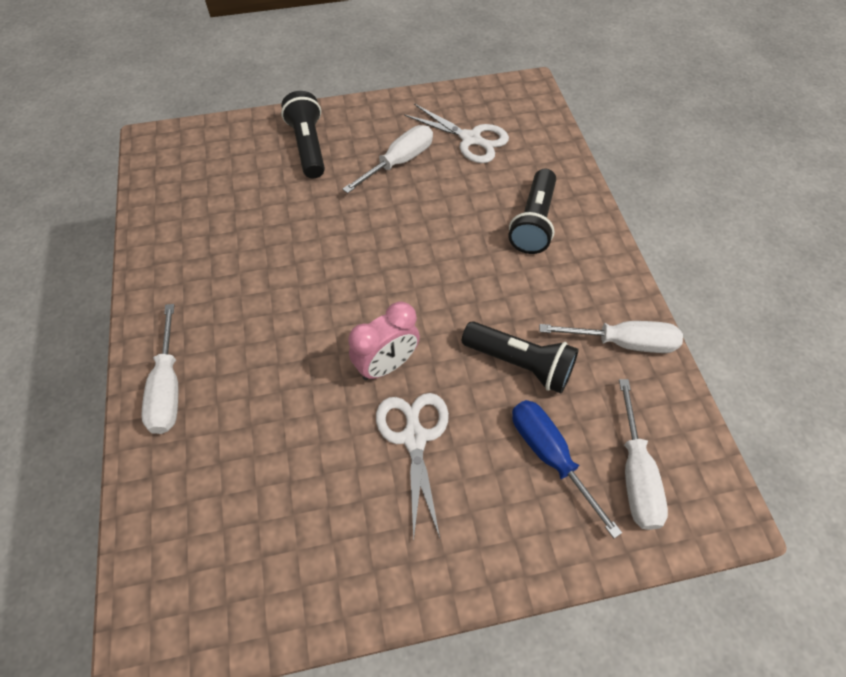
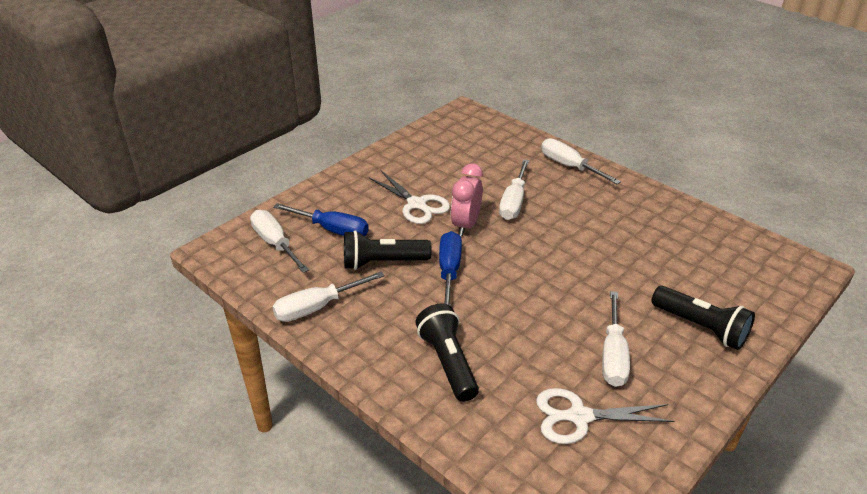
camera: 145 degrees right, 20 degrees down
none -> blue screwdriver [439,231,462,306]
none -> white screwdriver [499,159,529,220]

